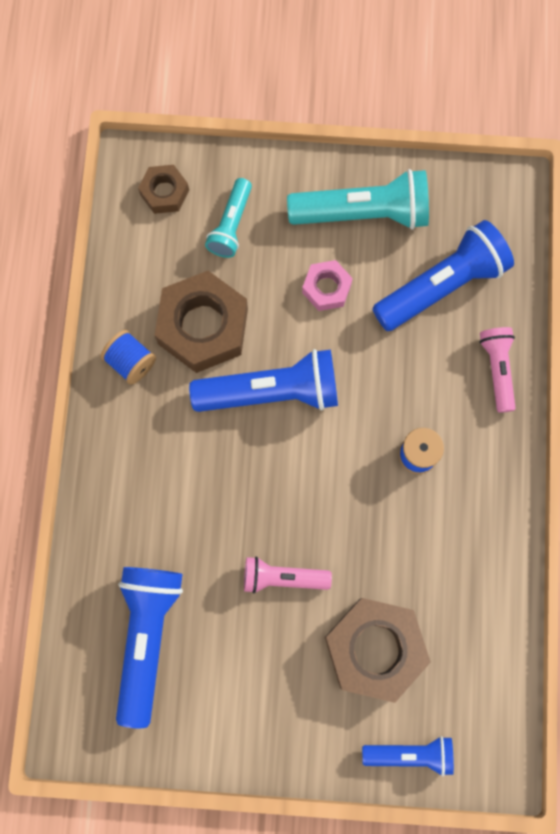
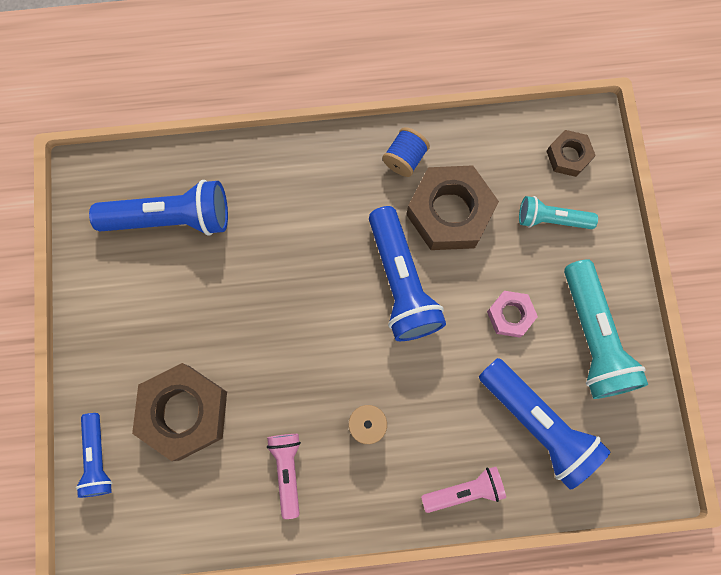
camera: 80 degrees right, 0 degrees up
pink flashlight [244,557,332,594] -> pink flashlight moved to [267,434,301,519]

